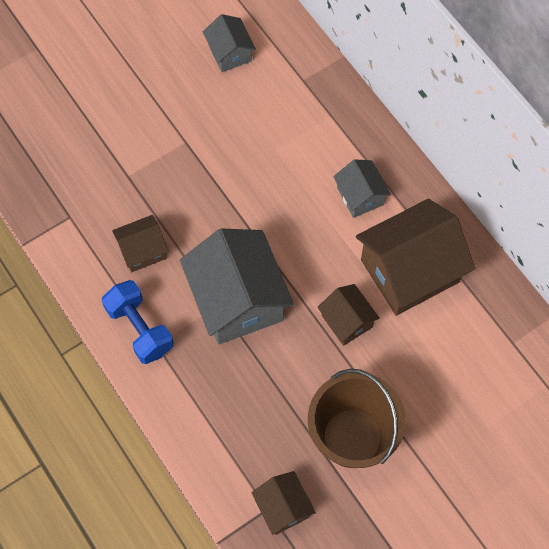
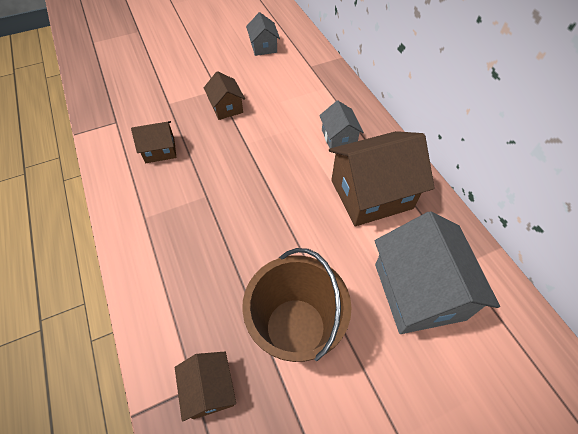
camera: 10 degrees right, 10 degrees down
blue dumbbell [102,280,174,364] -> none
grey house [180,228,294,344] -> grey house moved to [375,211,500,334]
brown house [317,284,380,346] -> brown house moved to [204,71,245,120]

